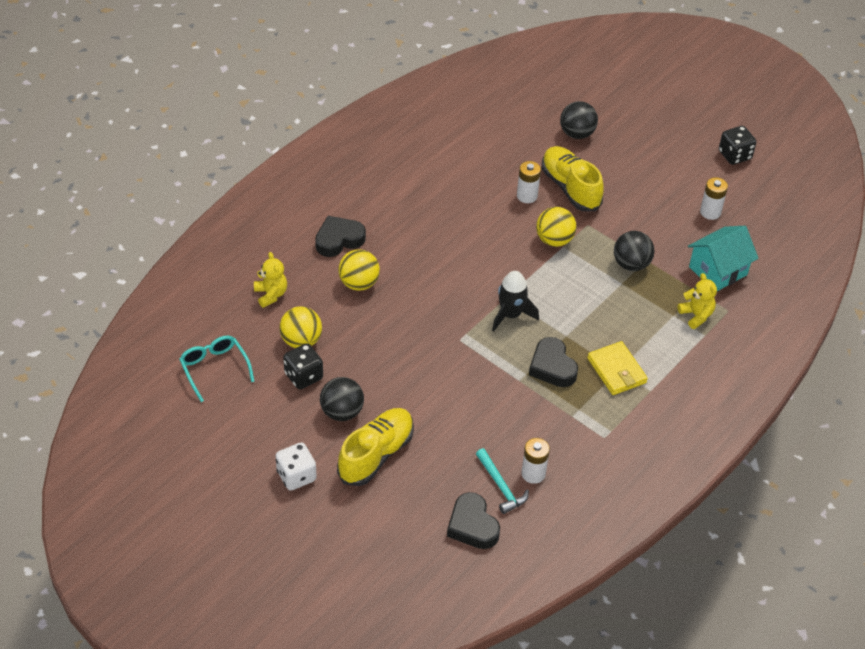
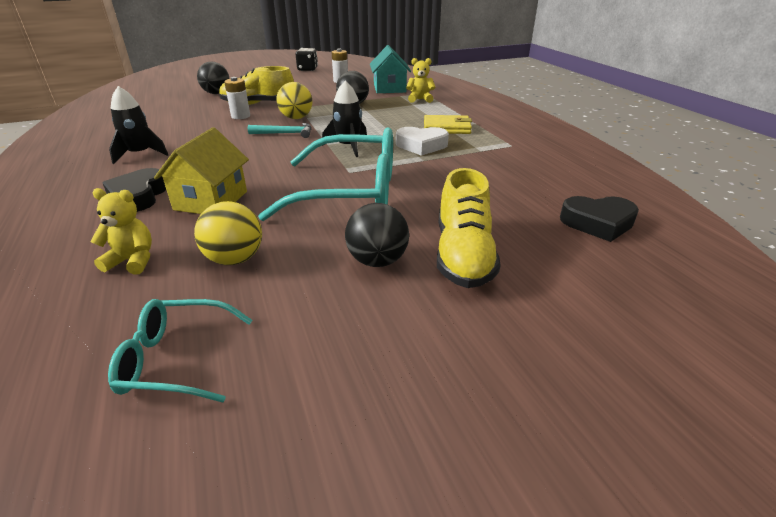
camera: 60 degrees left, 15 degrees down
white dice [276,442,317,491] -> none
black dice [283,343,323,389] -> none
yellow shoe [337,408,414,486] -> yellow shoe turned 150 degrees counterclockwise [437,168,501,288]
yellow ball [338,249,380,291] -> yellow house [154,127,249,214]
turquoise hammer [476,448,529,514] -> turquoise hammer moved to [248,123,311,138]
white battery [521,438,550,484] -> none
black heart [529,337,578,387] -> white heart [396,127,449,156]
none -> black rocket [109,86,168,164]
none -> turquoise glasses [258,127,393,221]

